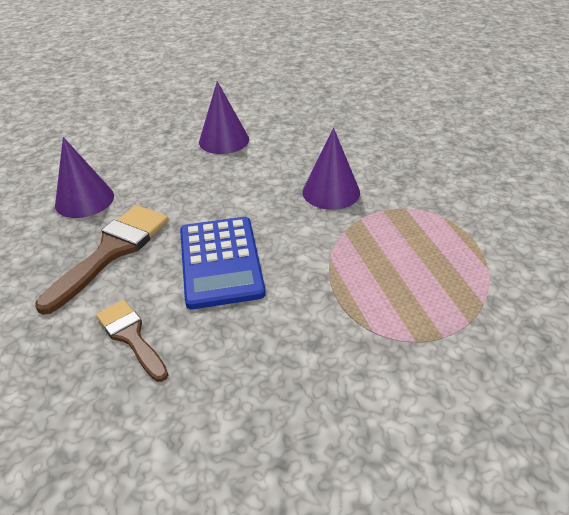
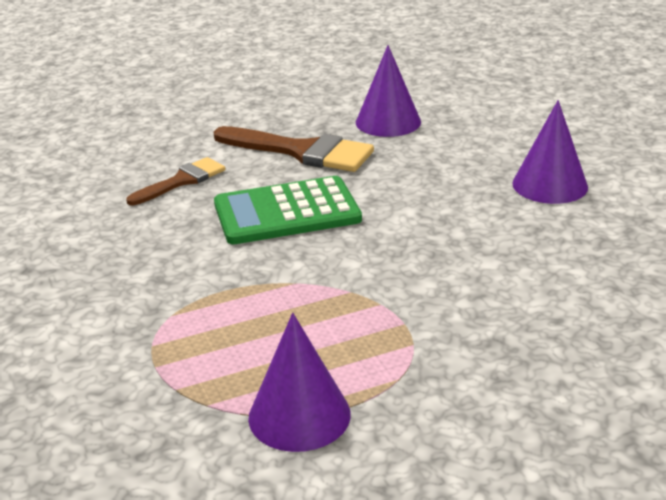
camera: 85 degrees right, 10 degrees down
blue calculator [180,217,266,309] -> green calculator [214,176,362,244]
purple cone [302,128,360,210] -> purple cone moved to [248,313,351,452]

